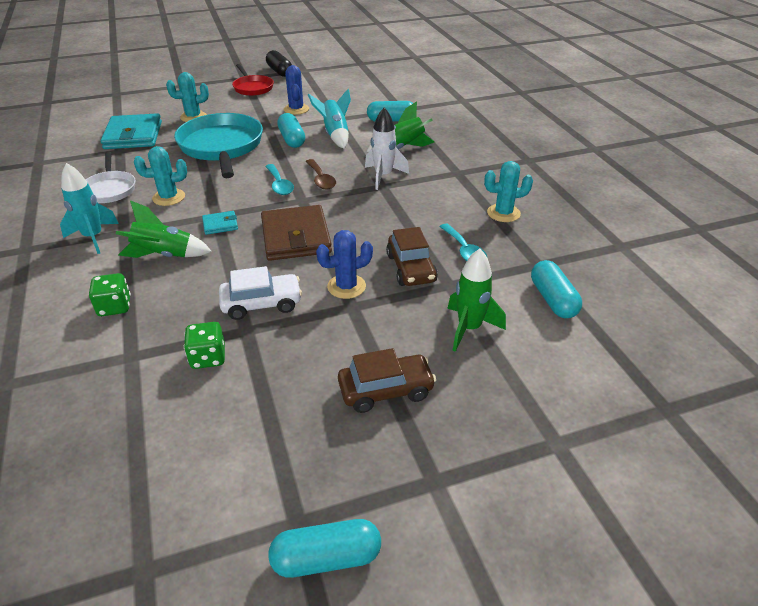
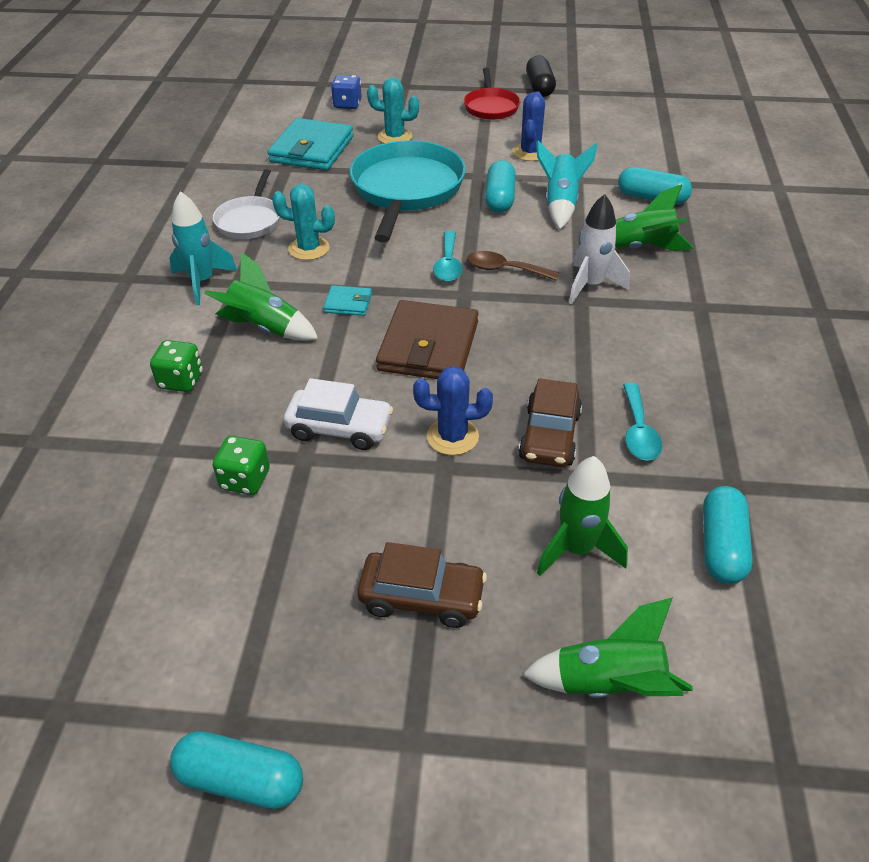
camera: 25 degrees right, 5 degrees up
brown spoon [305,159,336,190] -> brown spoon turned 105 degrees clockwise [468,251,559,281]
turquoise cactus [484,161,533,222] -> none
none -> blue dice [331,75,362,109]
none -> green rocket [522,598,693,698]

